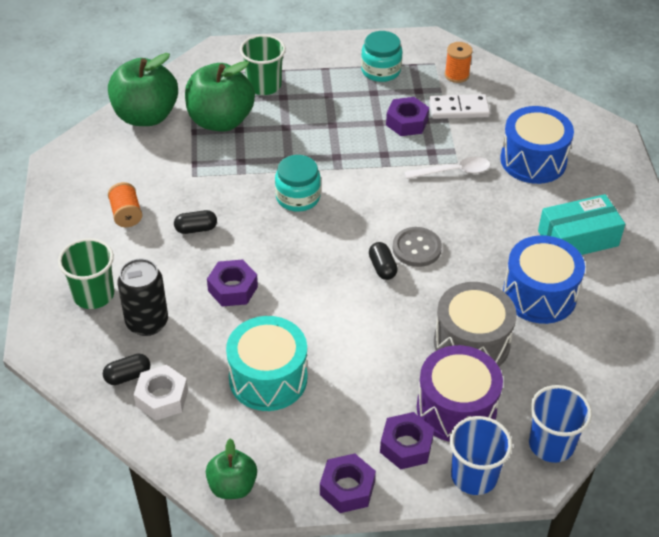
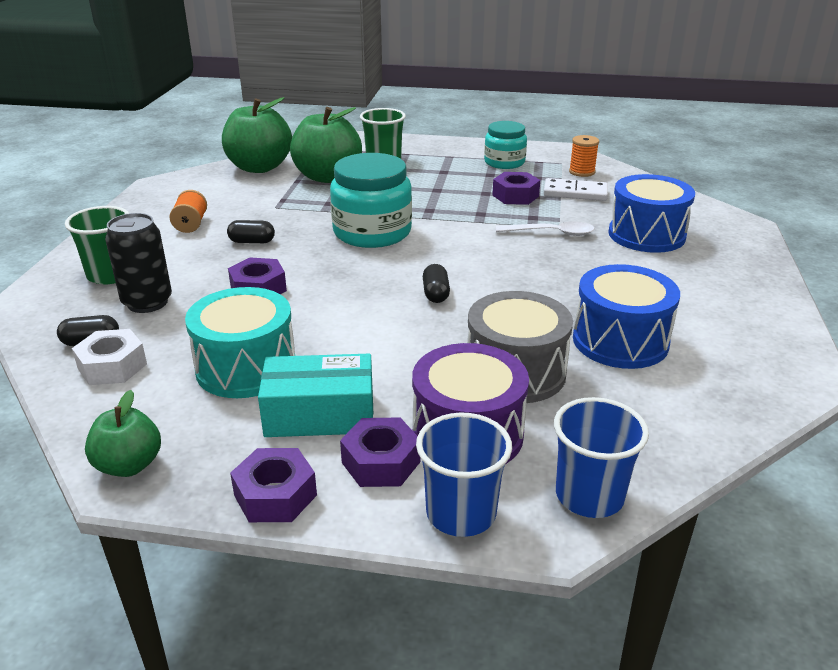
camera: 15 degrees right, 15 degrees down
turquoise jar [275,155,321,212] -> turquoise jar [330,153,412,248], size x1.60
grey button [393,227,442,267] -> none
turquoise box [538,194,625,255] -> turquoise box moved to [258,354,373,437]

